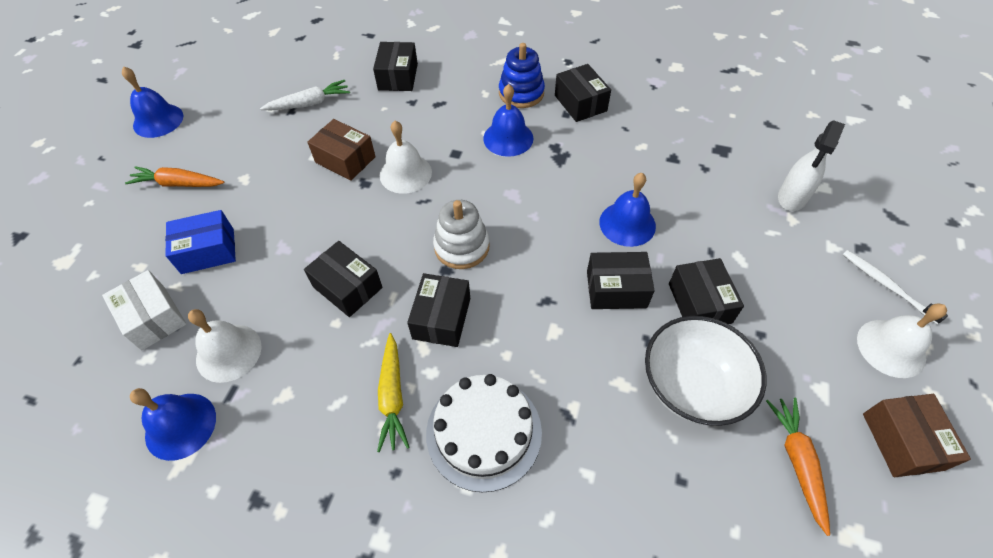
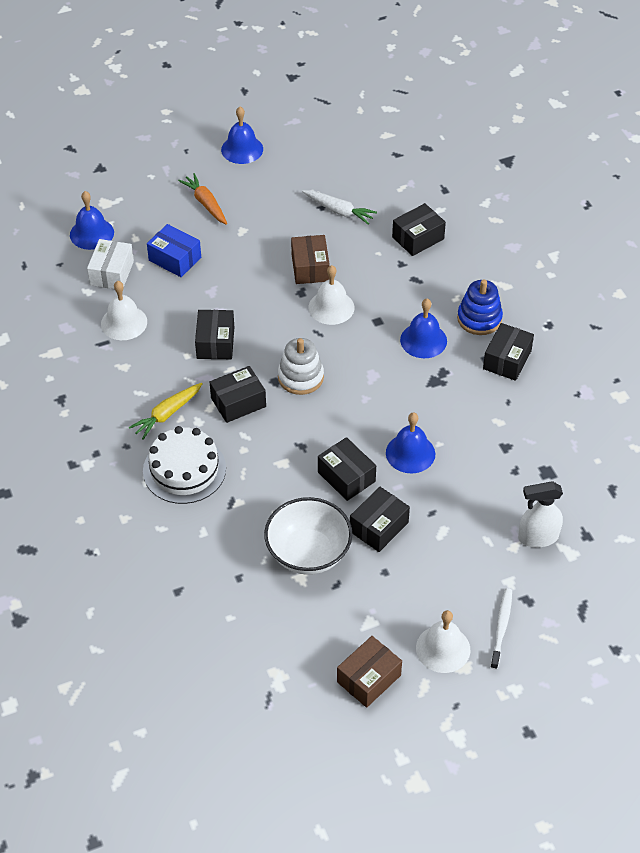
camera: 50 degrees right, 5 degrees down
blue bell [130,388,216,461] -> blue bell moved to [70,191,114,250]
orange carrot [766,398,830,536] -> none

